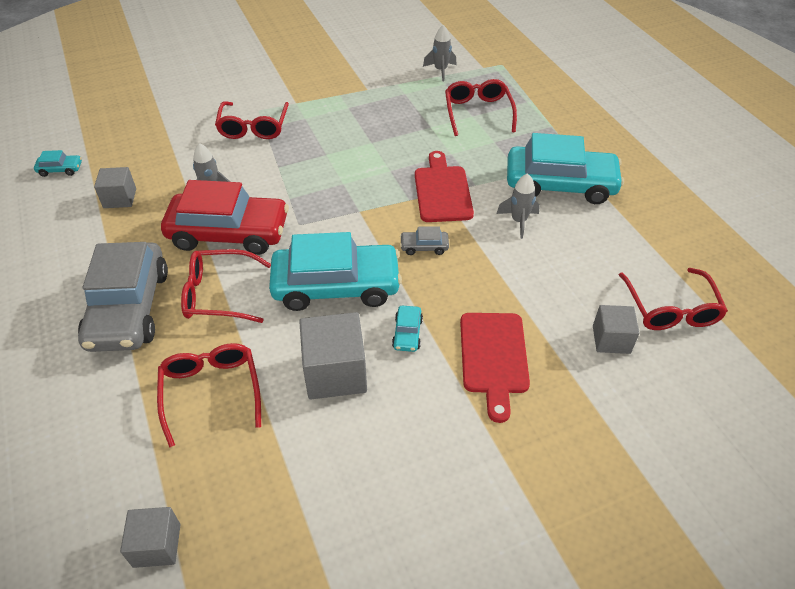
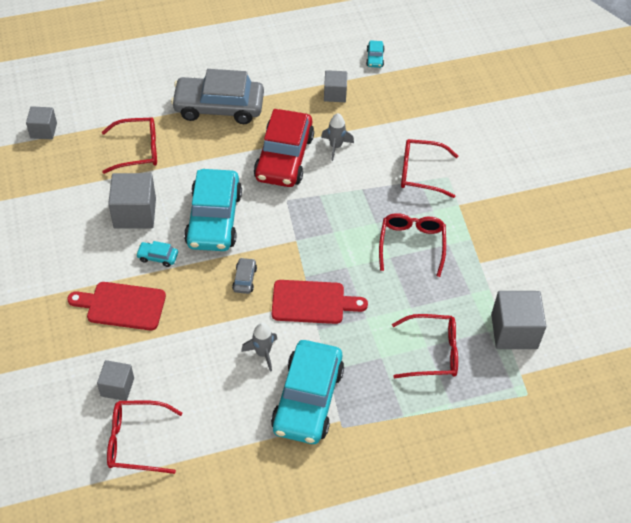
camera: 95 degrees right, 5 degrees up
red glasses [181,249,271,323] -> red glasses moved to [379,213,446,277]
grey rocket [423,25,456,82] -> grey cube [491,291,546,349]

